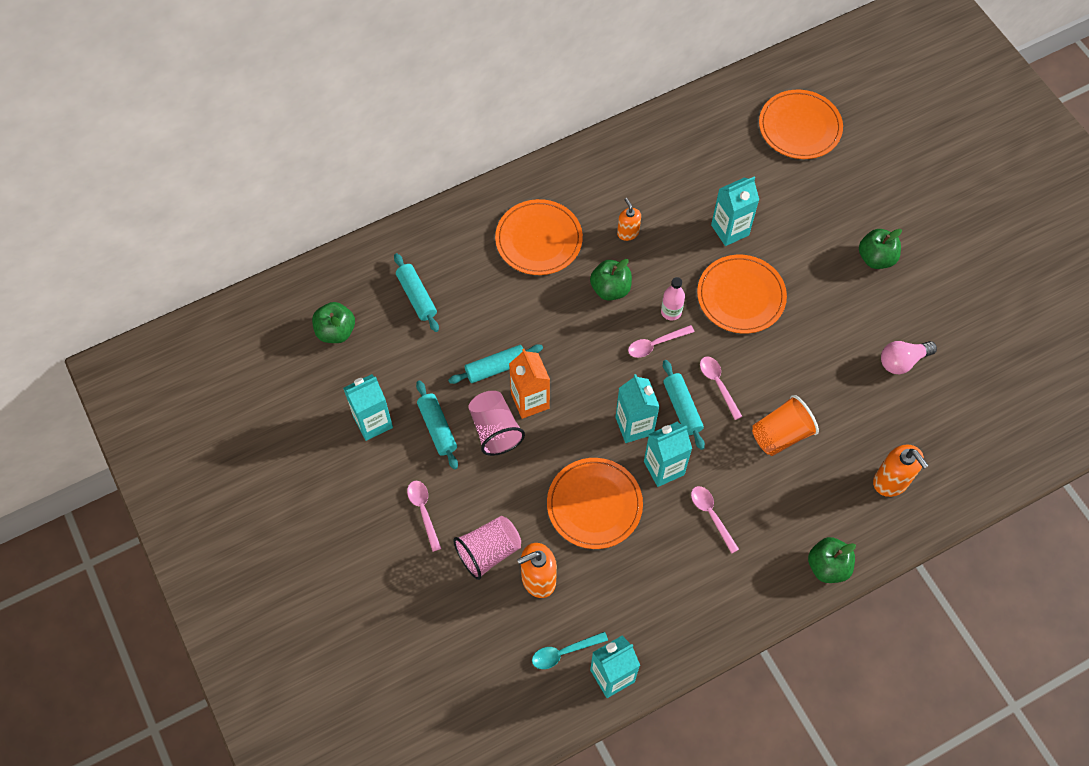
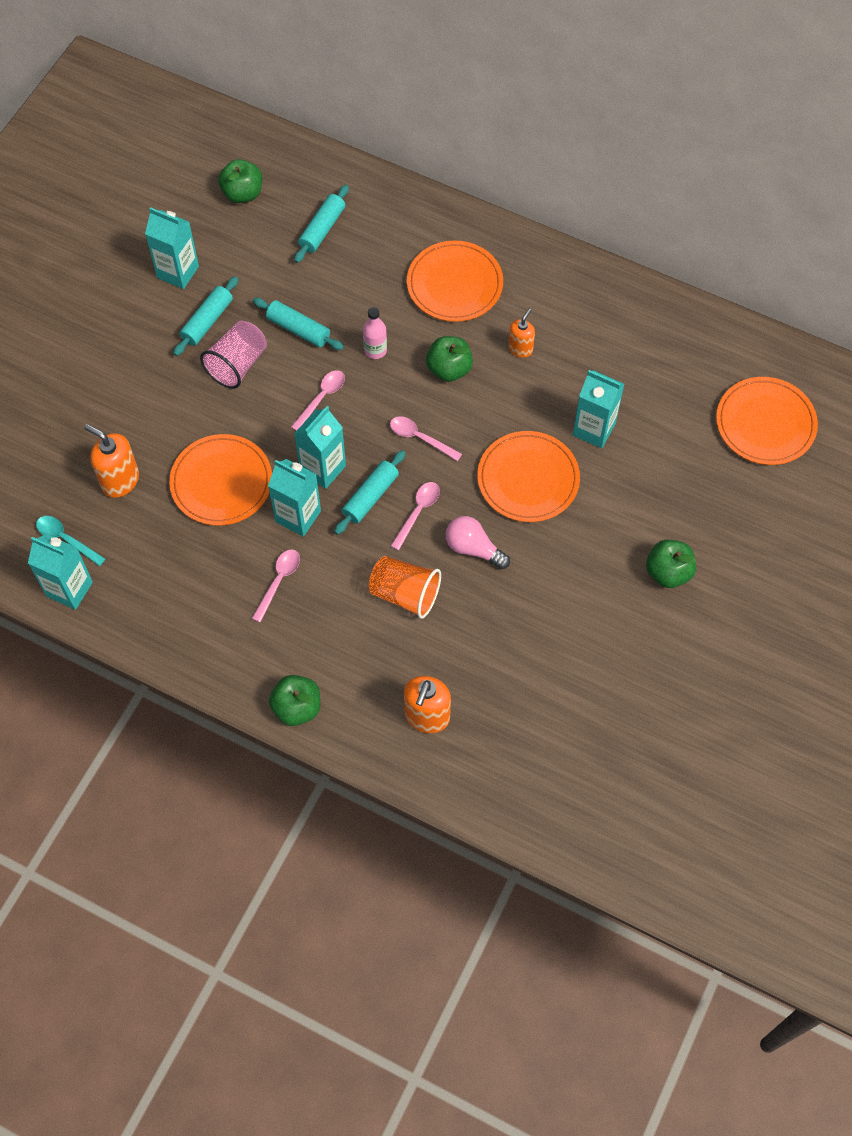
camera: 55 degrees right, 0 degrees up
pink spoon [407,481,441,552] -> pink spoon moved to [291,370,345,431]
pink cup [453,516,521,580] -> none
orange carton [509,349,550,419] -> none
pink bottle [661,277,685,321] -> pink bottle moved to [363,307,387,359]
pink light bulb [881,341,937,374] -> pink light bulb moved to [446,516,510,569]

